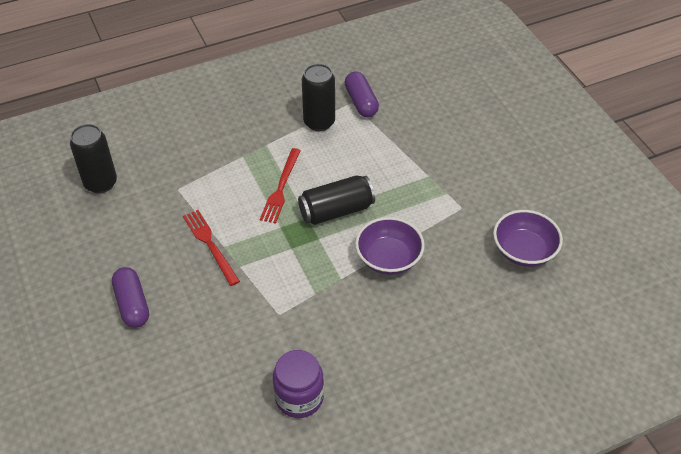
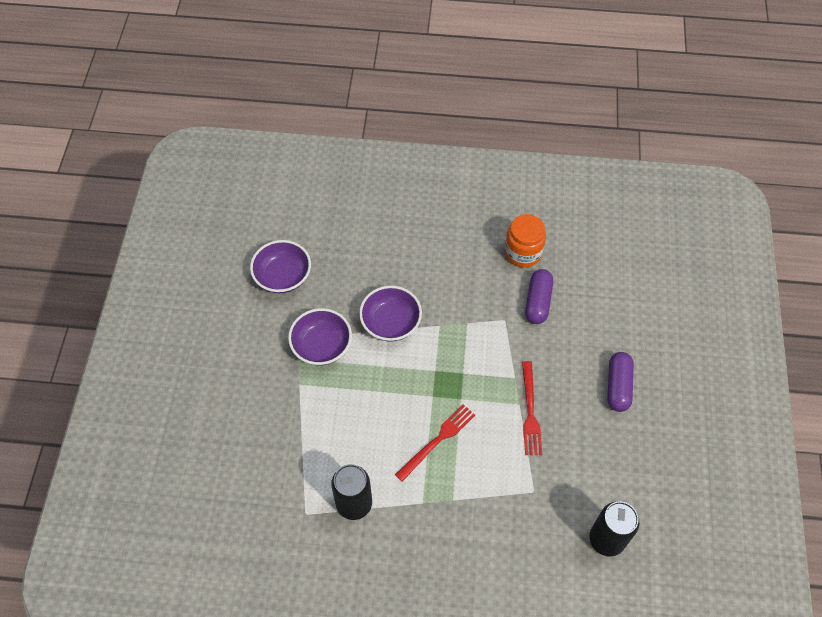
camera: 150 degrees left, 10 degrees up
purple jar [273,350,324,418] -> orange jar [505,214,546,268]
black can [298,175,375,225] -> none
purple capsule [344,71,379,117] -> purple capsule moved to [525,269,553,324]
none -> purple bowl [288,308,352,365]

